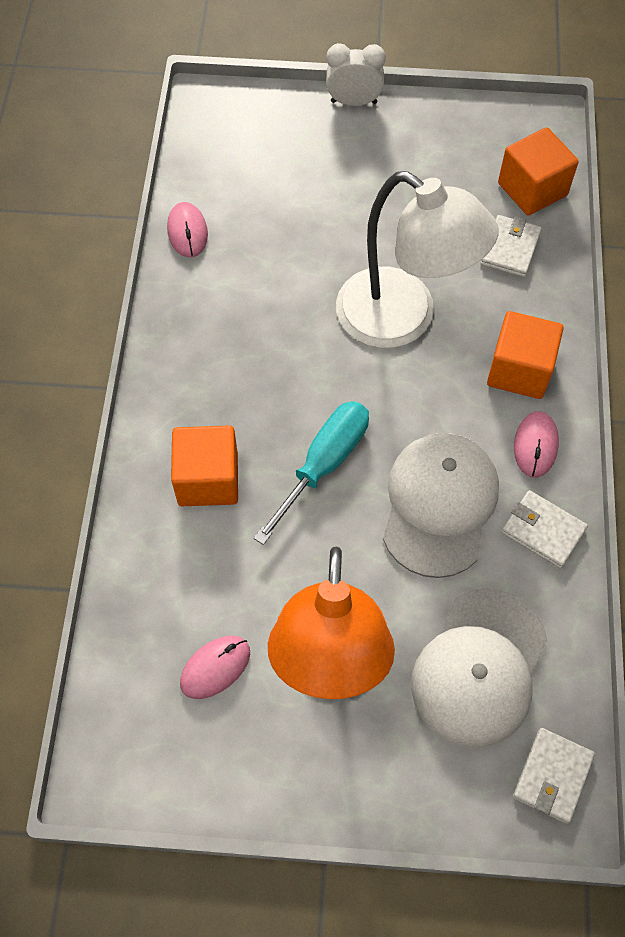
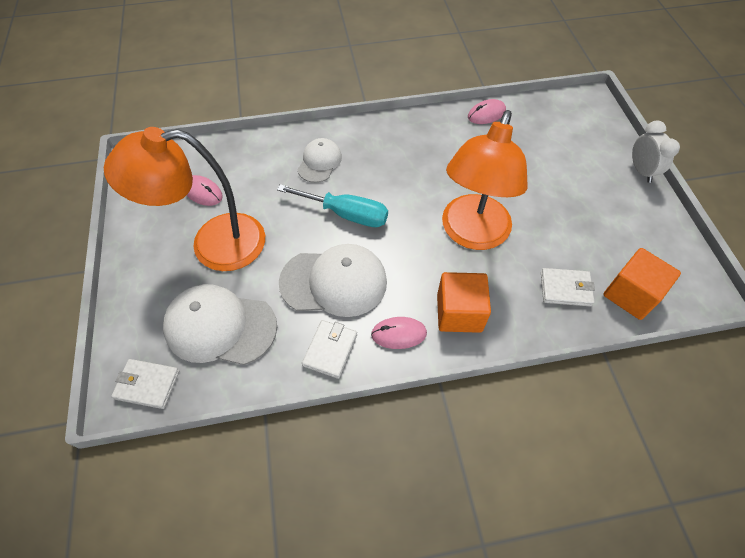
camera: 75 degrees right, 5 degrees down
orange cube [171,425,238,506] -> white cap [297,138,342,183]
white lamp [336,171,498,348] -> orange lamp [442,110,528,250]

